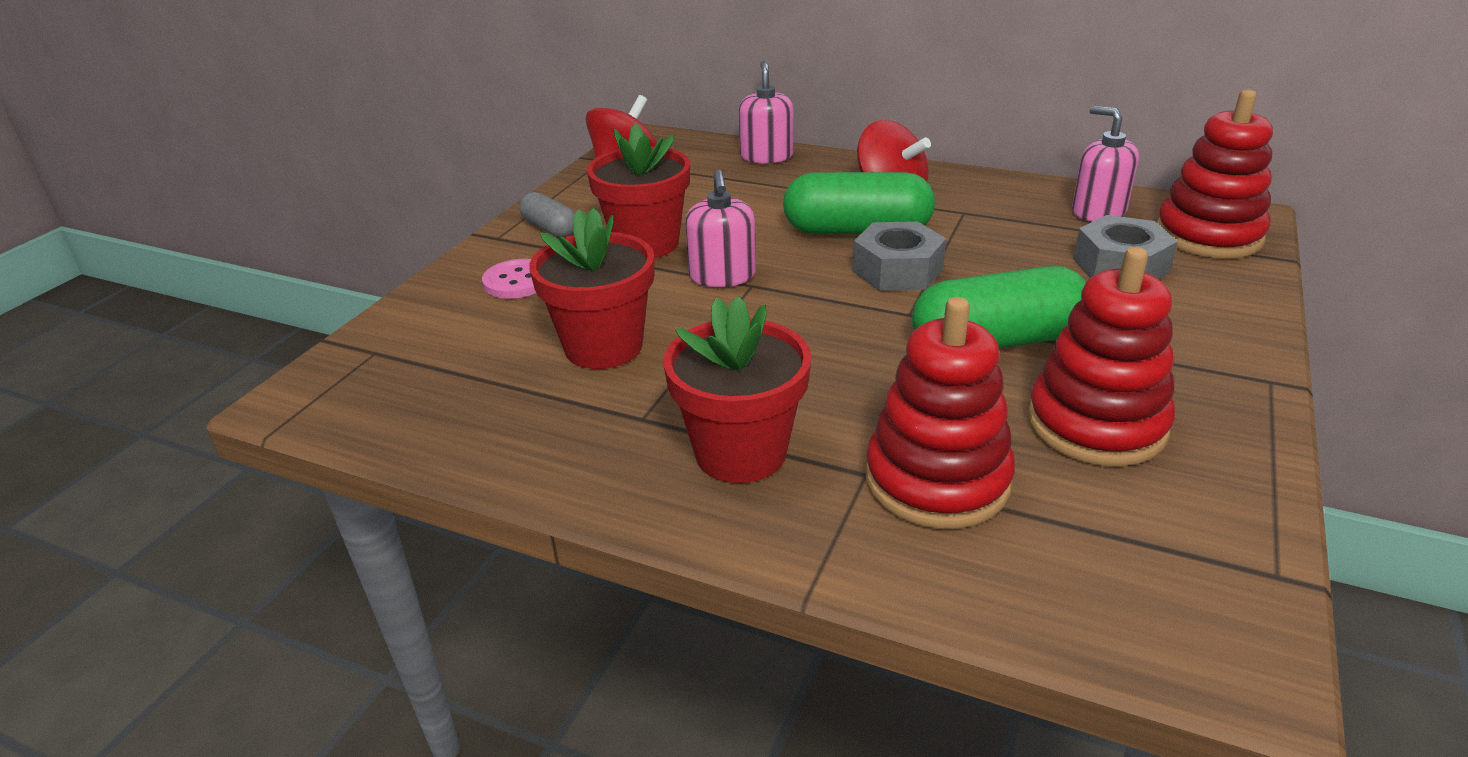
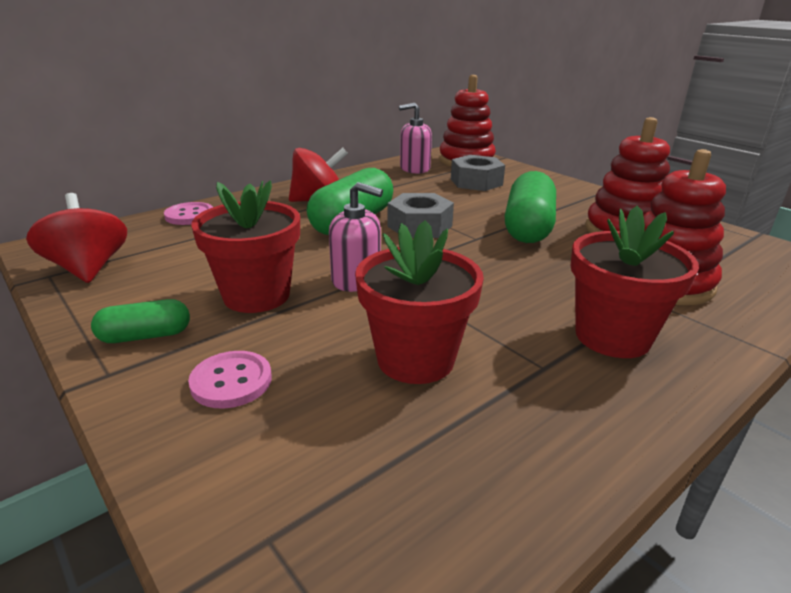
camera: 65 degrees left, 5 degrees down
grey capsule [519,192,575,237] -> green capsule [91,299,190,343]
pink soap dispenser [739,61,793,164] -> pink button [164,202,213,225]

